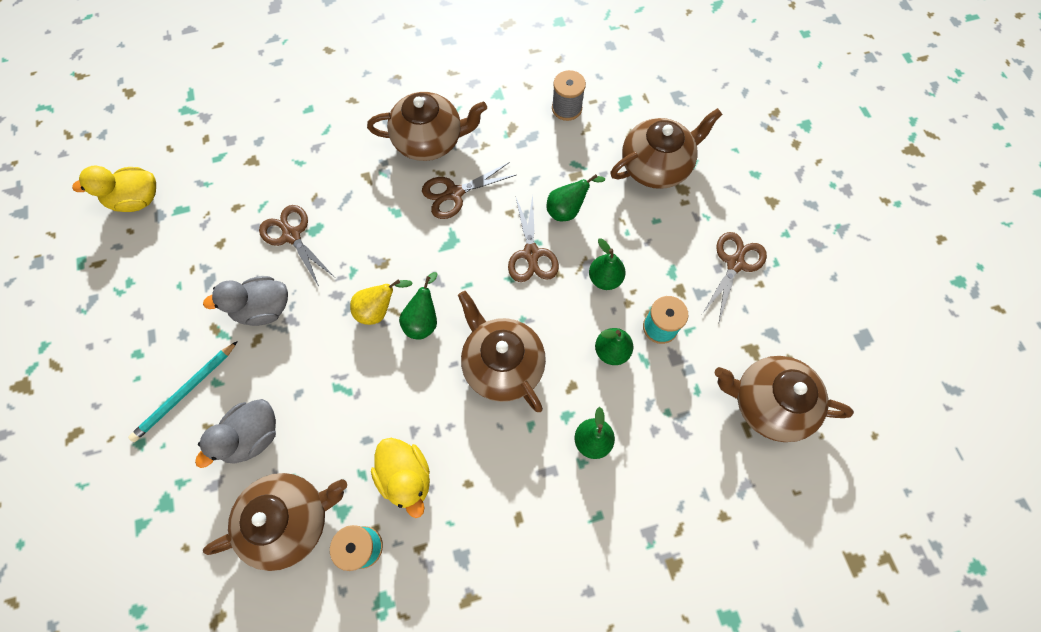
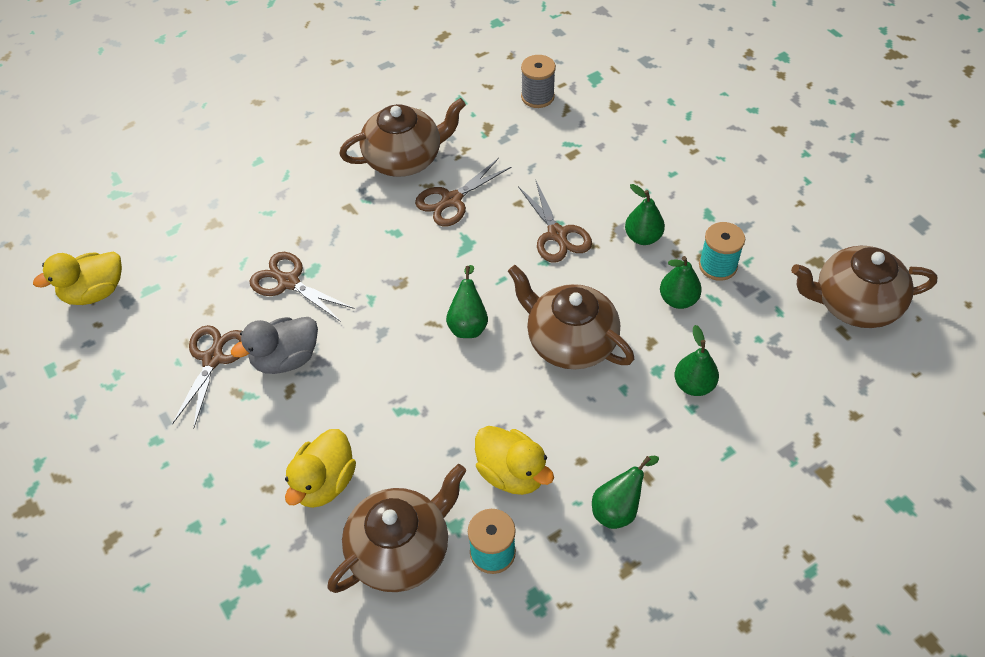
camera: 15 degrees left, 15 degrees down
turquoise pencil [128,341,238,442] -> none
grey duck [195,399,276,468] -> yellow duck [285,429,356,508]
yellow pear [350,279,413,325] -> none
green pear [546,174,605,221] -> green pear moved to [592,455,659,529]
brown teapot [610,108,723,189] -> none
brown scissors [702,232,767,322] -> brown scissors moved to [172,325,241,429]

